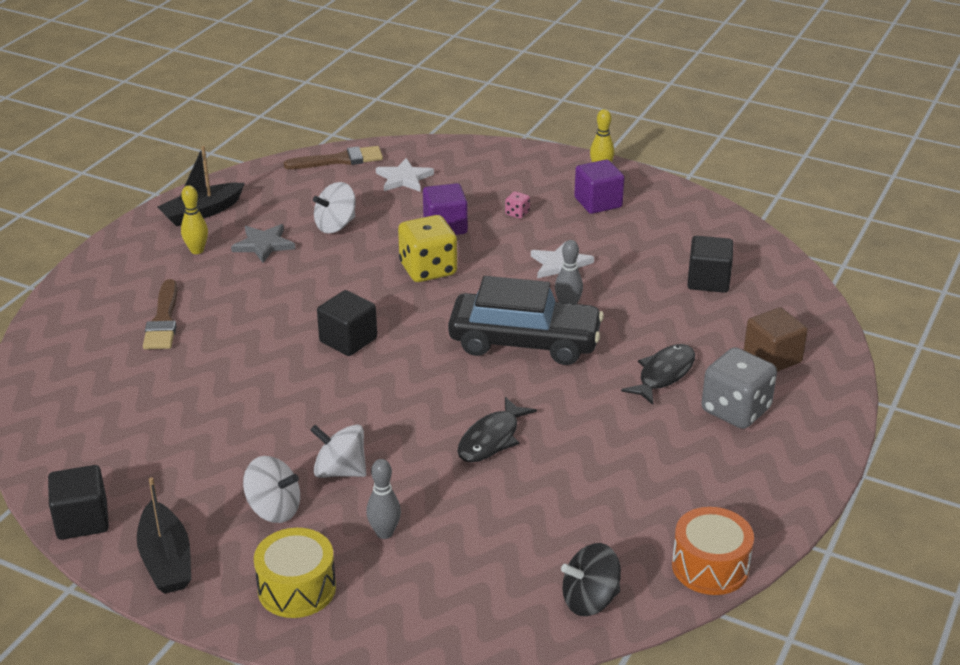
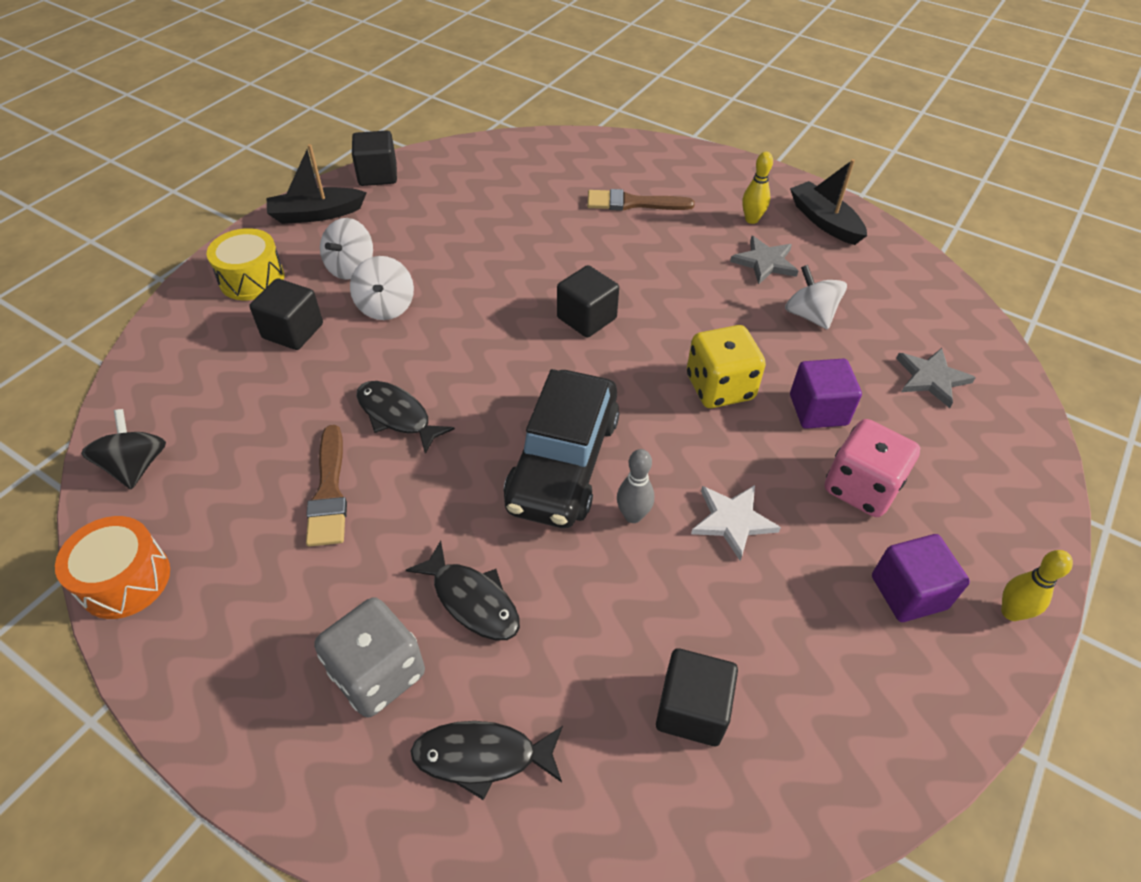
camera: 95 degrees right, 15 degrees up
brown brush [283,146,383,169] -> brown brush moved to [306,425,347,547]
white spinning top [310,424,366,478] -> white spinning top turned 150 degrees clockwise [350,256,414,320]
grey bowling pin [366,459,401,539] -> black cube [249,278,323,350]
white star [376,158,434,192] -> grey star [896,348,976,408]
pink dice [505,191,530,219] -> pink dice [825,419,920,517], size x2.34
brown cube [744,307,808,372] -> black fish [411,721,563,800]

